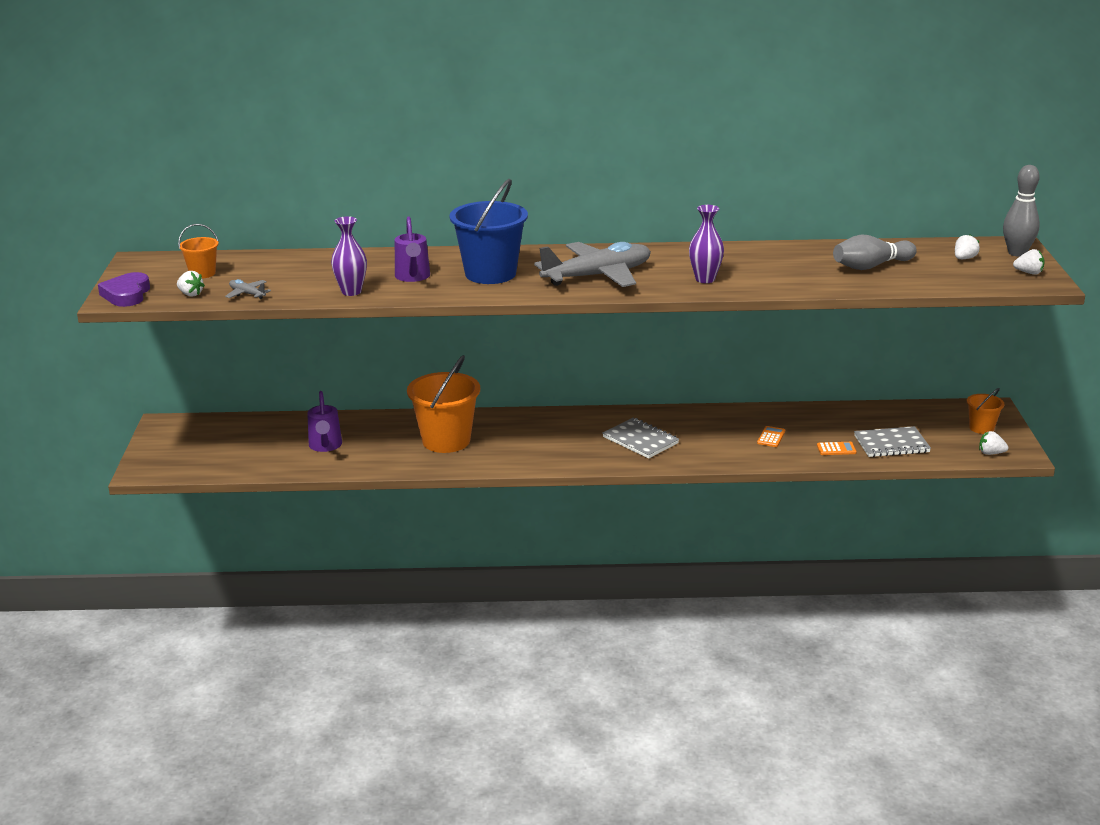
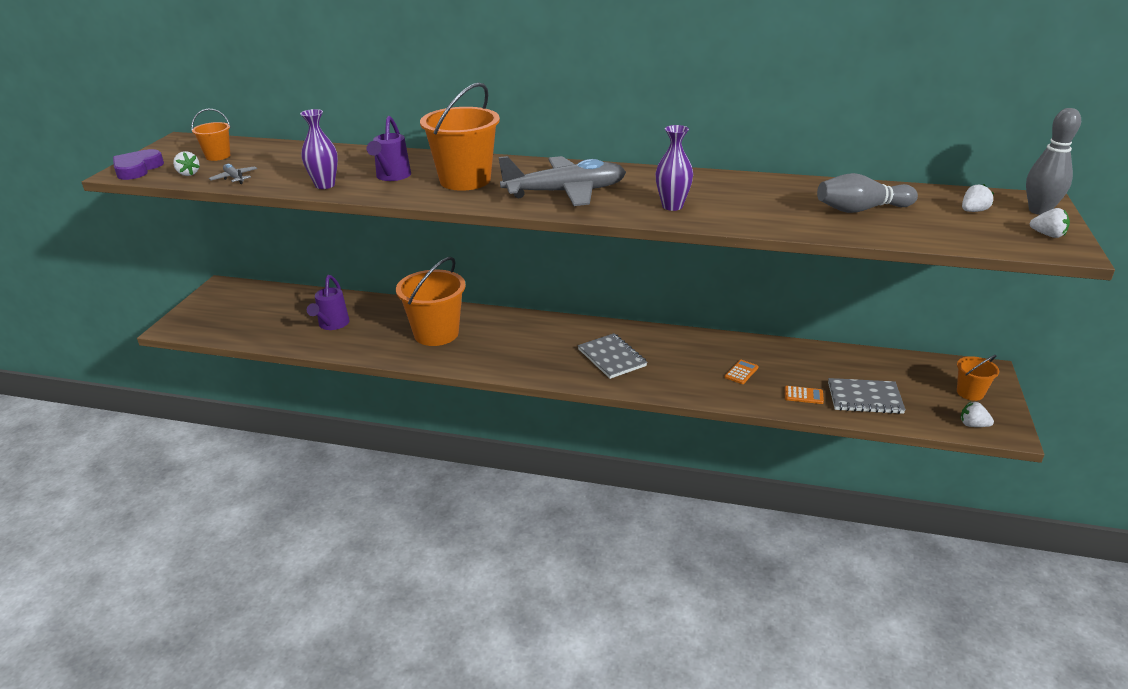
camera: 15 degrees right, 5 degrees up
blue bucket [450,179,528,284] -> orange bucket [420,83,500,191]

